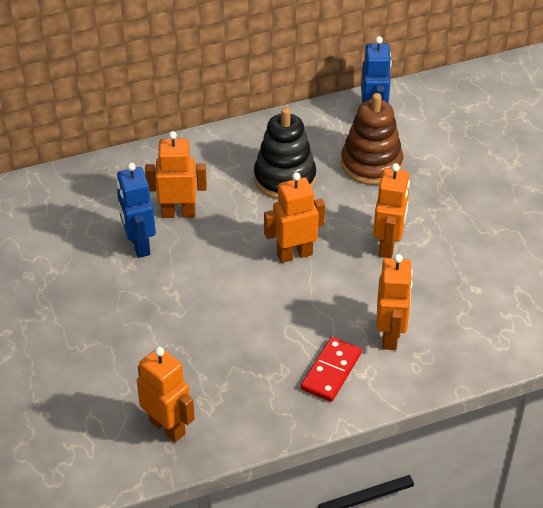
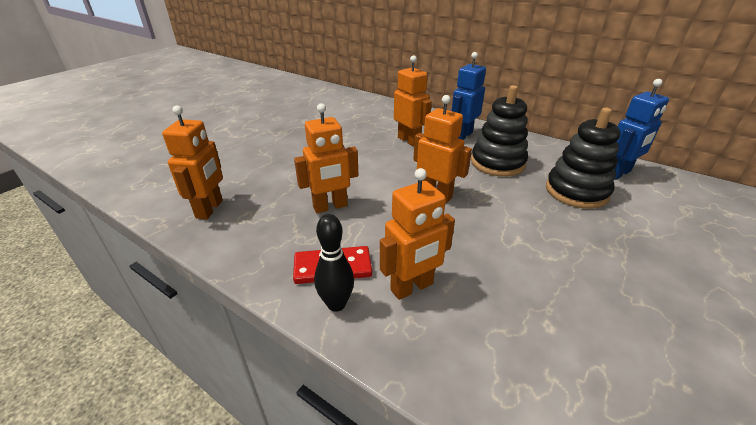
camera: 55 degrees right, 10 degrees down
blue robot [117,163,156,258] -> blue robot moved to [451,52,486,140]
brown stacking toy [341,93,403,185] -> black stacking toy [546,108,621,209]
orange robot [373,163,410,258] -> orange robot moved to [294,103,359,213]
none -> black bowling pin [314,214,354,312]

